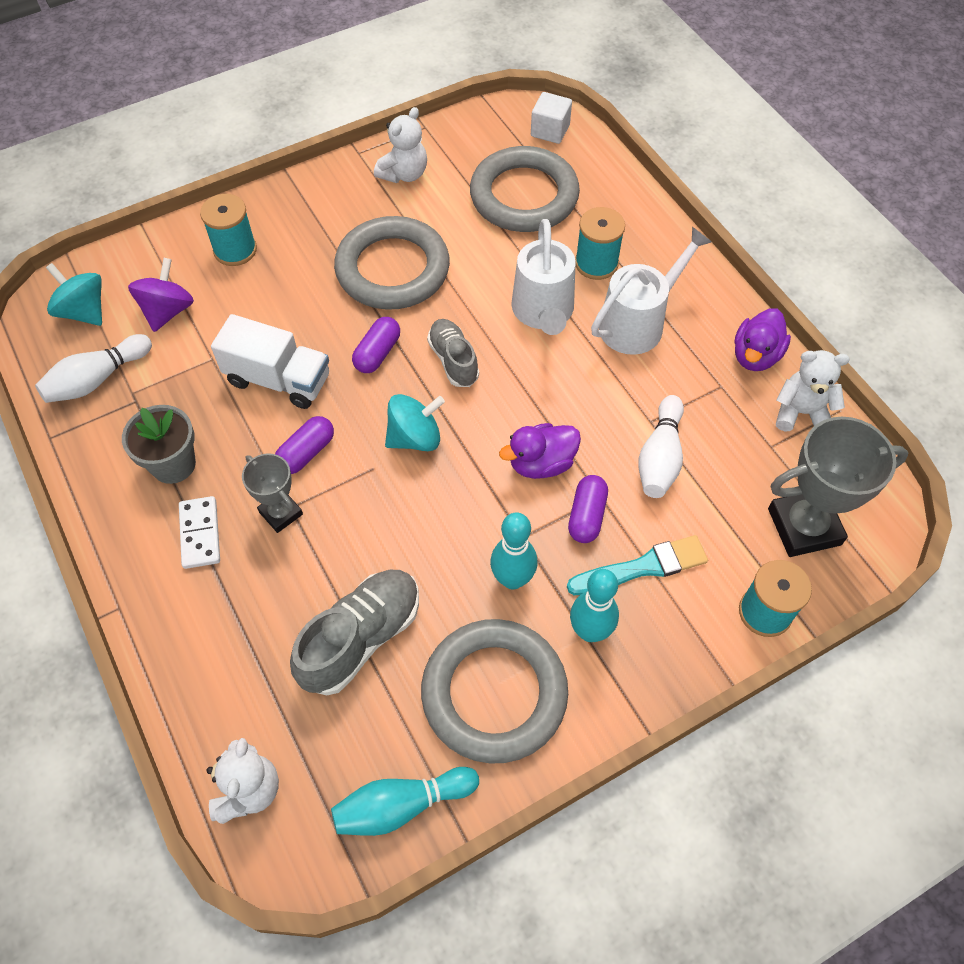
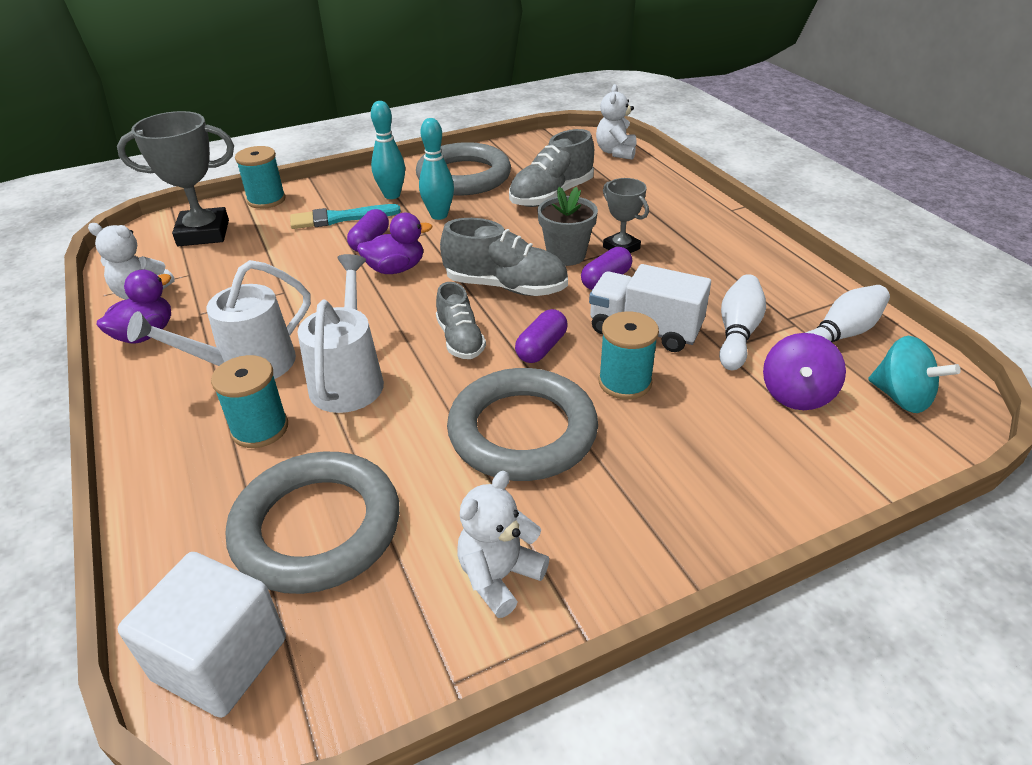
camera: 175 degrees left, 20 degrees down
grey flower pot [122,405,196,484] -> grey flower pot moved to [538,187,598,266]
white domino [179,496,220,569] -> none
turquoise spool [200,194,257,266] -> turquoise spool moved to [599,311,659,400]
turquoise bowling pin [331,767,479,836] -> none
turquoise spinning top [385,394,445,451] -> grey shoe [440,218,568,296]
white cube [531,92,572,144] -> white cube [118,552,286,718], size x1.63
white bowling pin [638,395,684,498] -> white bowling pin moved to [719,274,766,370]

